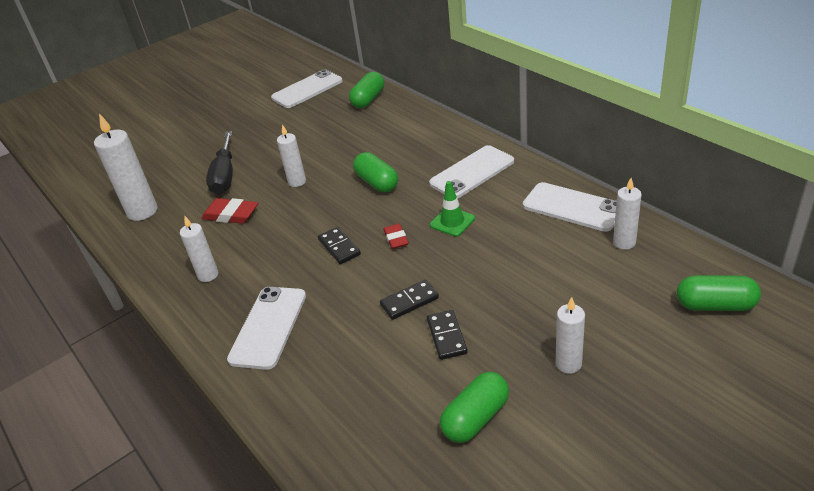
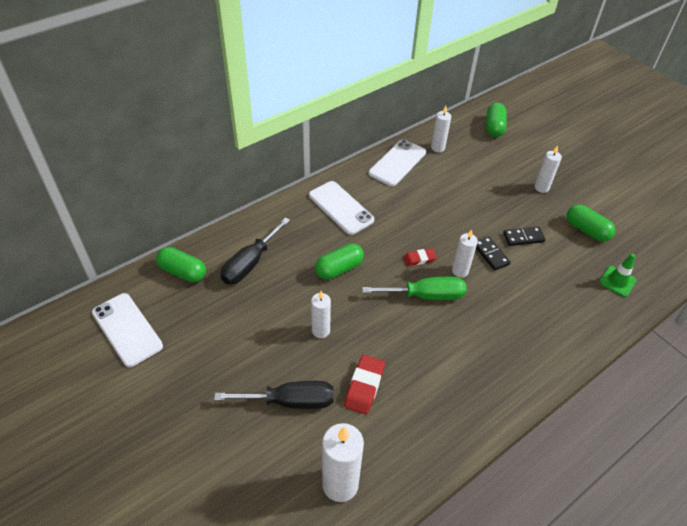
camera: 95 degrees left, 10 degrees up
white candle [180,216,218,282] -> white candle moved to [452,229,478,278]
white phone [227,287,306,370] -> none
black domino [318,227,361,264] -> green screwdriver [362,277,466,300]
green traffic cone [430,181,475,237] -> green traffic cone moved to [599,254,637,297]
none -> black screwdriver [220,218,290,284]

